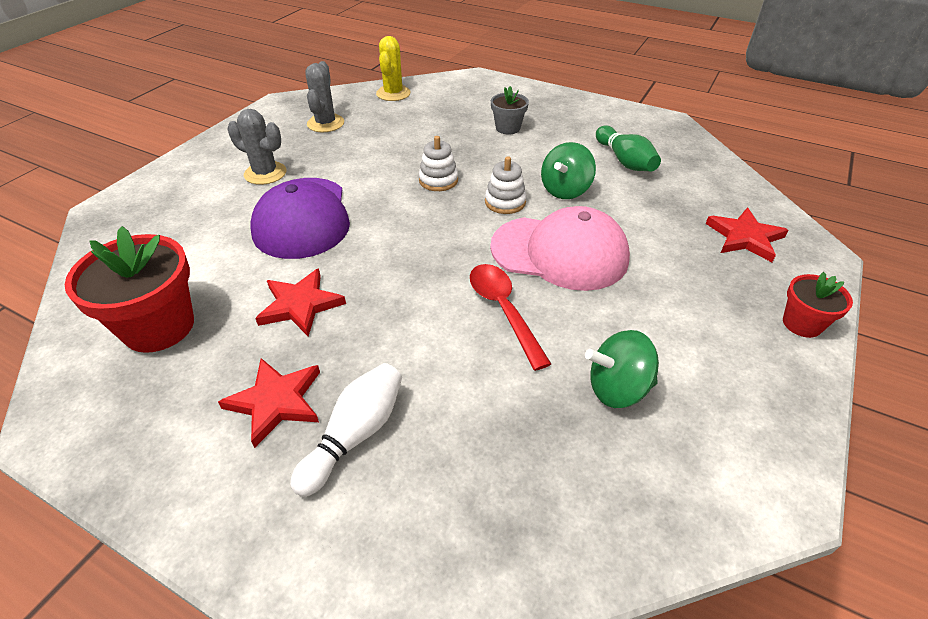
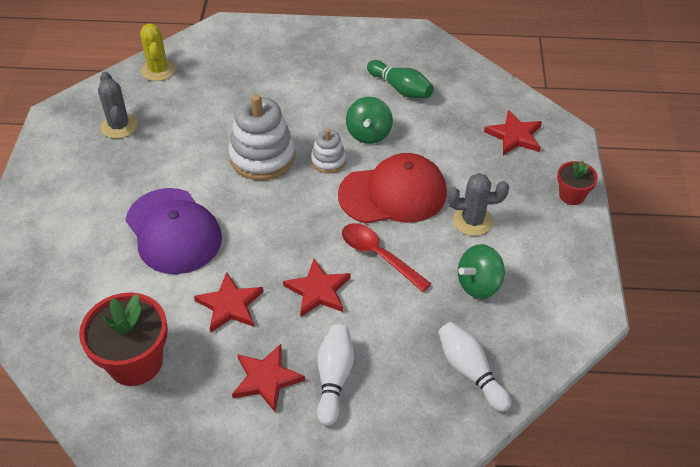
camera: 25 degrees left, 5 degrees up
grey cactus [227,109,286,185] -> grey cactus moved to [447,173,509,236]
white stacking toy [419,136,458,191] -> white stacking toy [228,94,295,180], size x1.88
pink cap [490,206,630,291] -> red cap [338,153,447,224]
grey flower pot [491,86,529,134] -> none
none -> red star [283,259,351,317]
none -> white bowling pin [438,322,511,412]

